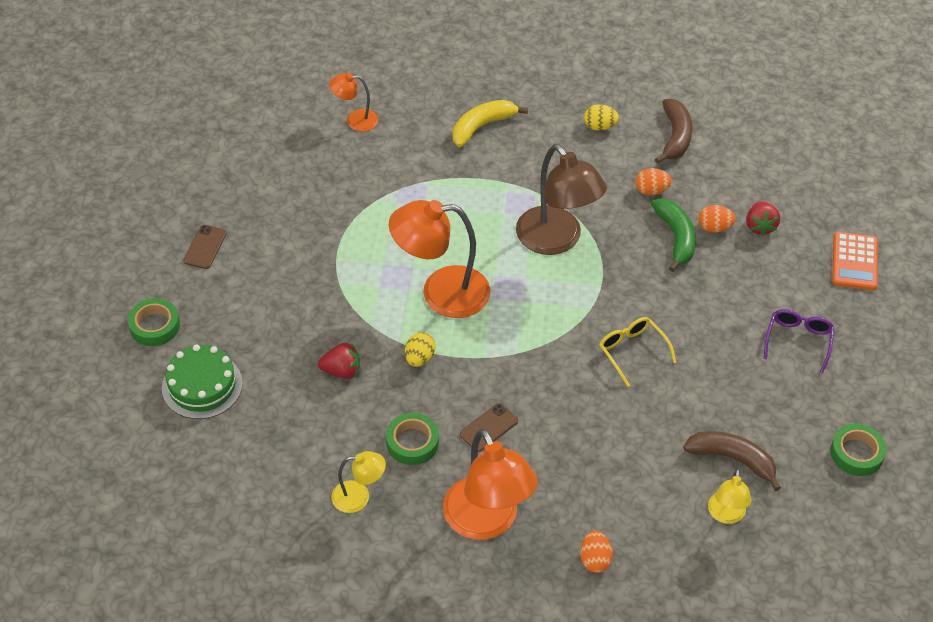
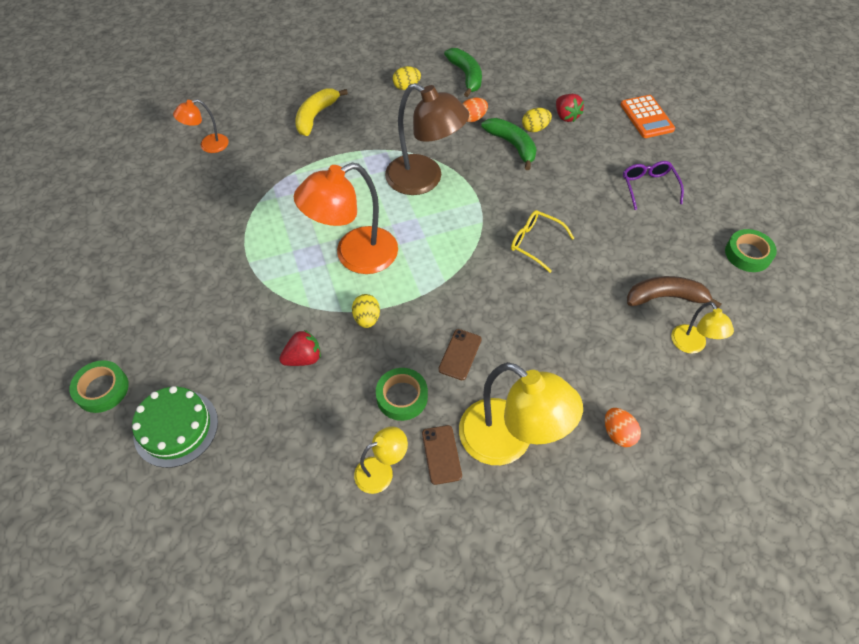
camera: 25 degrees left, 5 degrees up
brown phone [183,225,227,269] -> brown phone moved to [422,425,462,485]
orange lamp [443,429,538,540] -> yellow lamp [459,362,583,465]
brown banana [655,99,693,164] -> green banana [444,48,482,97]
orange egg [698,205,736,232] -> yellow egg [522,108,552,132]

